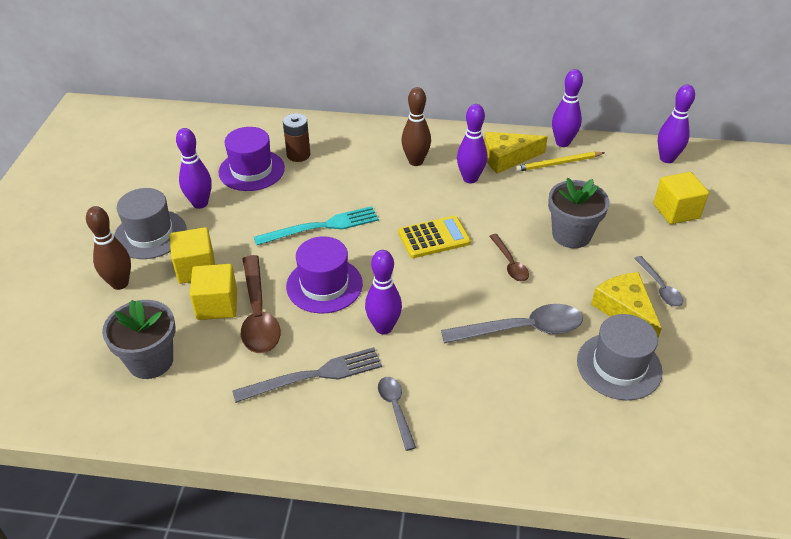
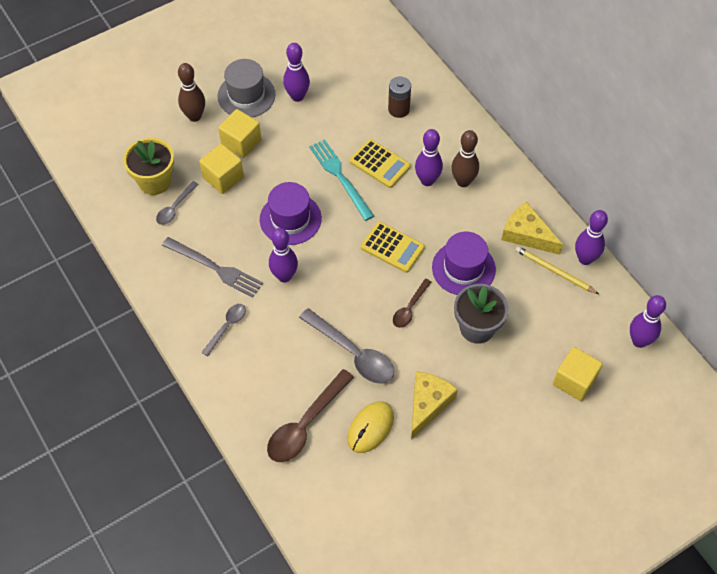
camera: 50 degrees right, 15 degrees up
grey flower pot [102,300,176,379] -> yellow flower pot [123,138,174,195]
purple hat [218,127,285,191] -> purple hat moved to [432,232,496,295]
brown spoon [241,255,280,353] -> brown spoon moved to [267,369,354,462]
turquoise fork [254,206,379,245] -> turquoise fork turned 150 degrees counterclockwise [309,139,374,221]
purple bowling pin [457,104,487,183] -> purple bowling pin moved to [415,129,443,186]
grey hat [577,314,663,400] -> yellow mouse [347,401,394,453]
grey spoon [634,256,683,307] -> grey spoon moved to [156,181,199,225]
none -> yellow calculator [350,139,411,188]

